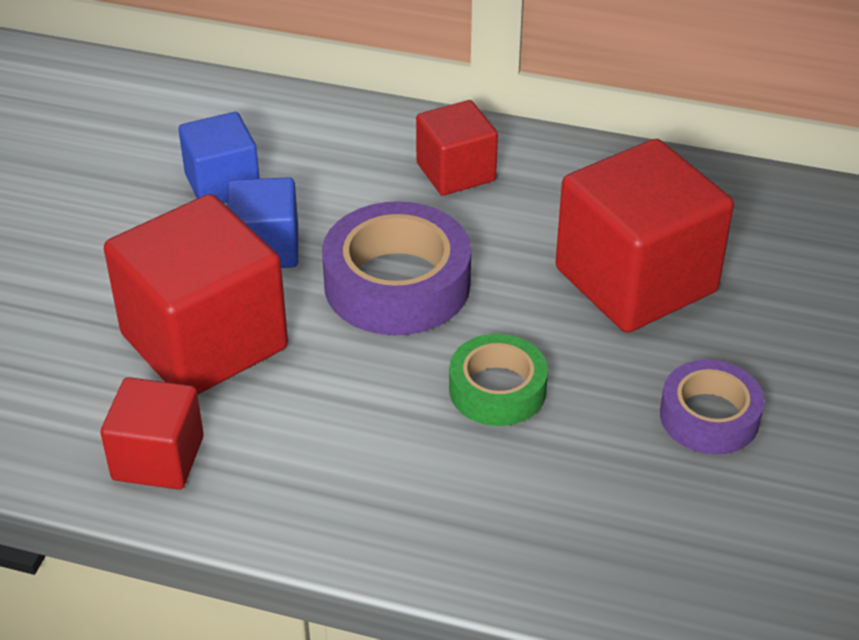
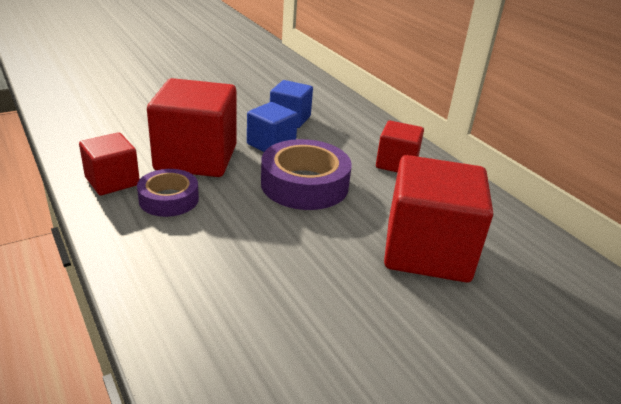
camera: 40 degrees right, 10 degrees down
green tape [449,334,548,426] -> none
purple tape [660,360,764,455] -> purple tape moved to [137,169,199,217]

